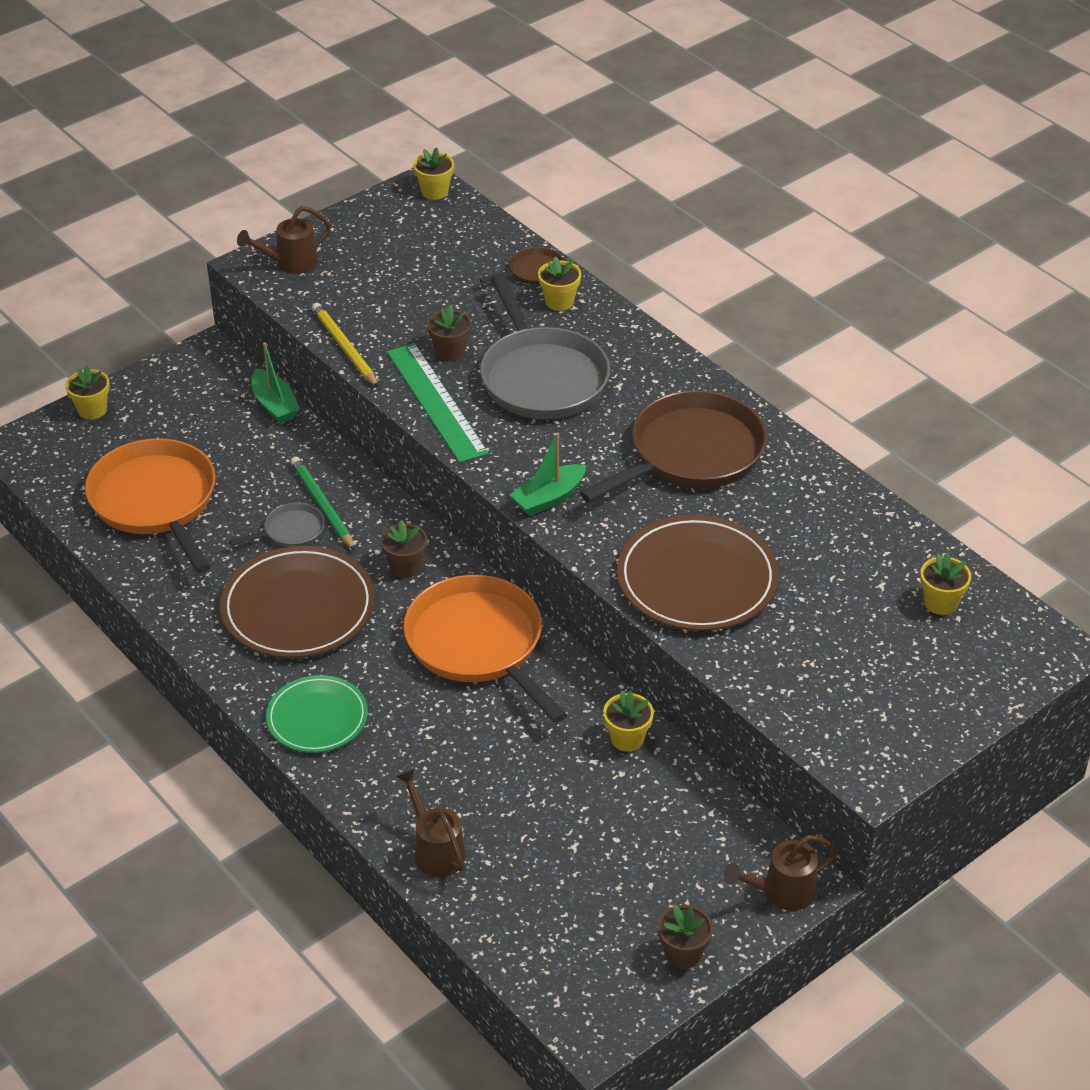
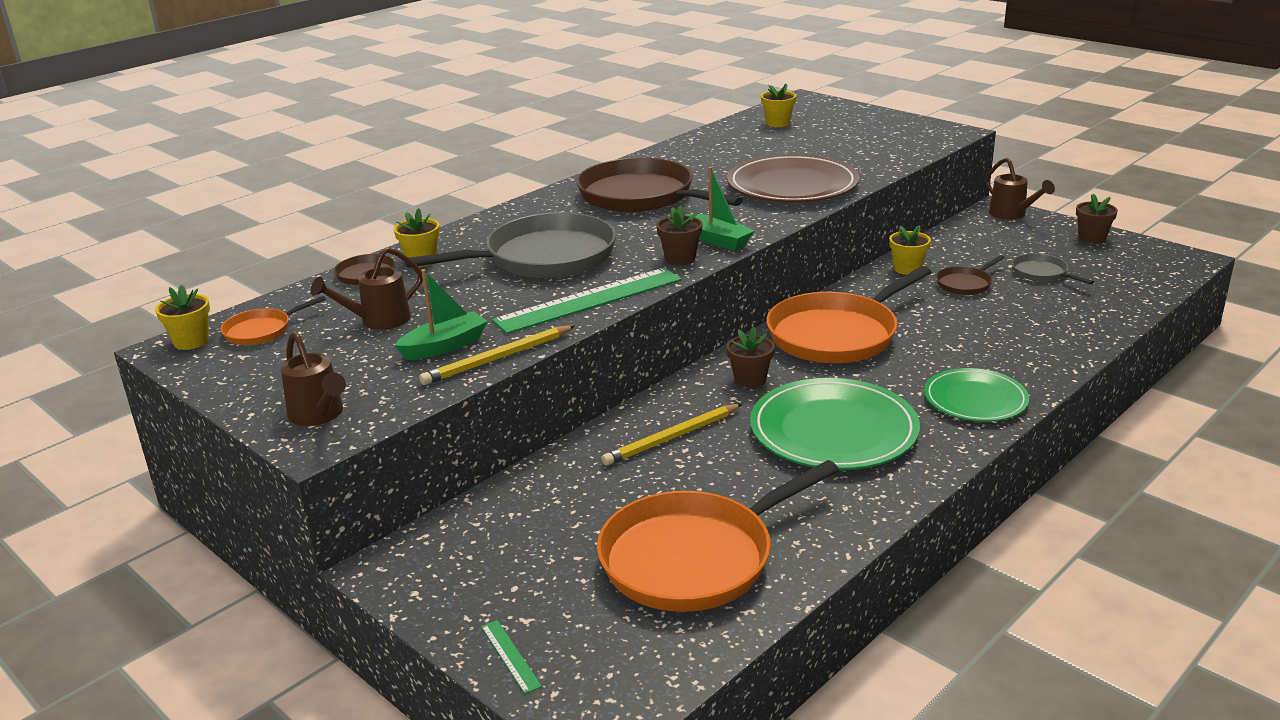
camera: 95 degrees left, 15 degrees down
yellow flower pot [65,365,110,420] -> green ruler [481,620,542,694]
brown plate [220,546,375,658] -> green plate [750,378,920,470]
grey pan [229,503,325,547] -> grey pan moved to [1012,253,1094,285]
green boat [252,343,300,423] -> green boat moved to [394,269,488,360]
green pencil [290,457,355,551] -> yellow pencil [602,404,742,466]
brown watering can [396,768,466,877] -> brown watering can moved to [310,247,423,330]
brown flower pot [427,305,472,361] -> brown flower pot moved to [656,206,703,265]
none -> orange pan [220,296,326,345]
none -> brown pan [936,255,1005,295]

